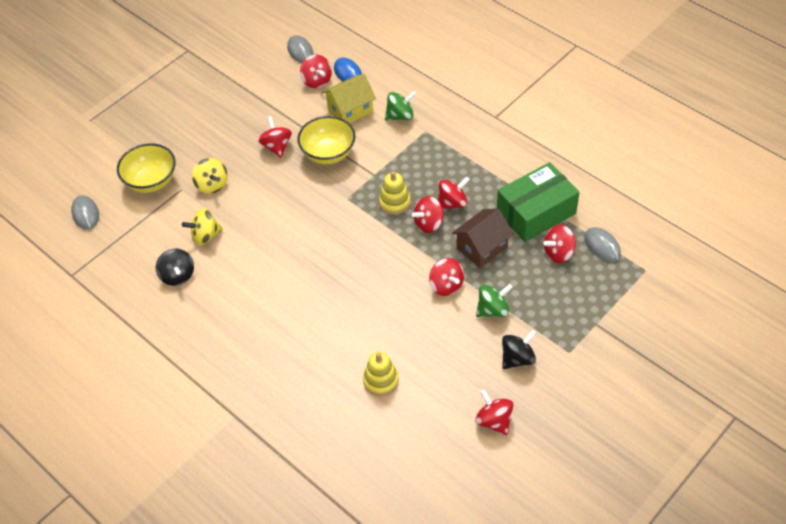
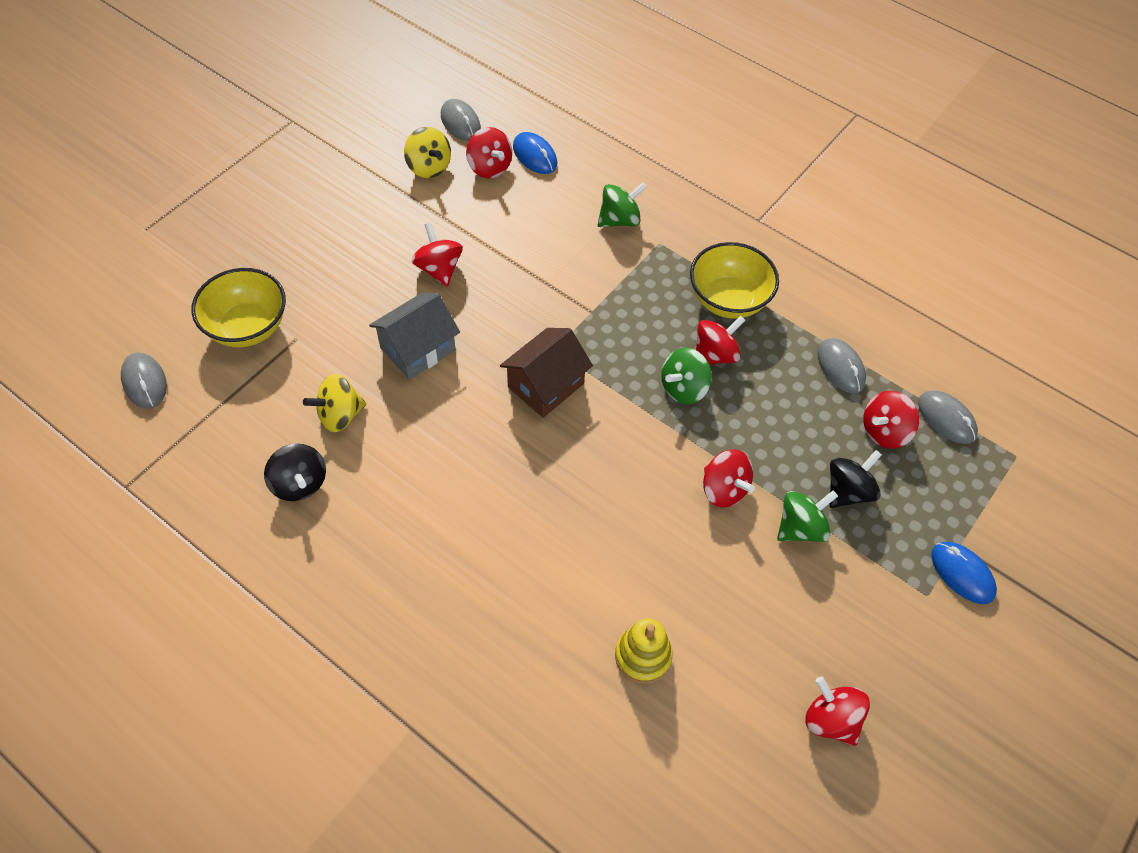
camera: 10 degrees left, 5 degrees up
yellow spinning top [192,158,228,194] -> yellow spinning top moved to [404,127,451,178]
yellow bowl [297,116,355,164] -> yellow bowl moved to [690,242,779,319]
yellow house [322,74,376,123] -> none
yellow stacking toy [379,171,411,215] -> none
red spinning top [412,196,444,233] -> green spinning top [661,348,712,404]
brown house [452,209,514,268] -> brown house moved to [500,328,593,418]
green box [497,162,580,242] -> grey mouse [817,338,866,393]
black spinning top [502,330,536,369] -> black spinning top moved to [829,450,882,508]
none -> grey house [369,293,460,380]
none -> blue mouse [931,542,997,604]

